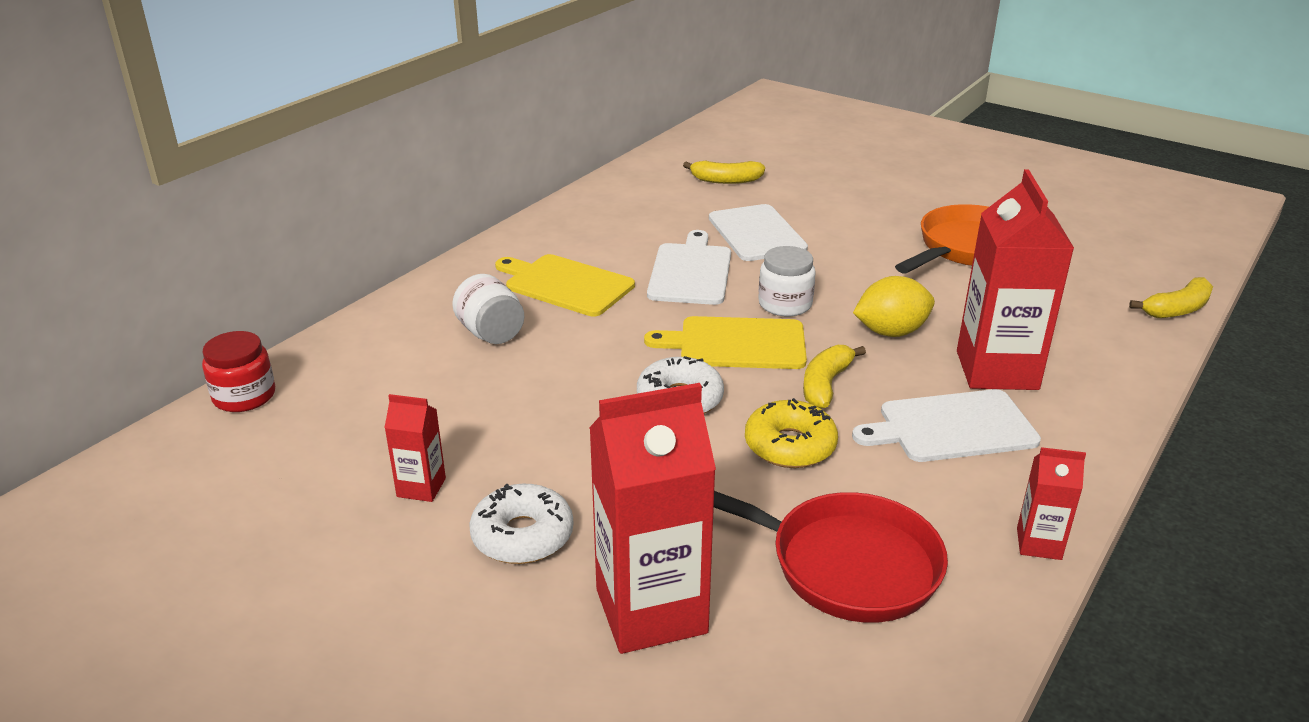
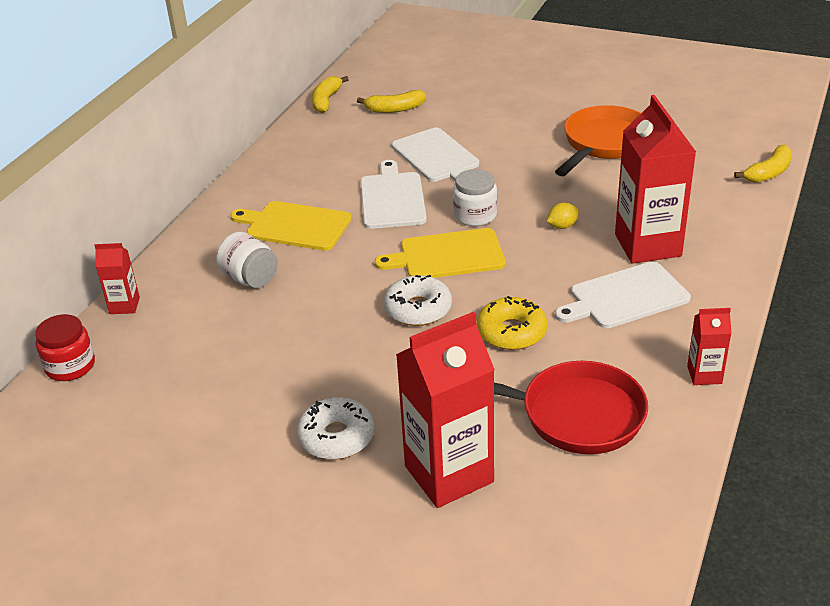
camera: 10 degrees left, 5 degrees up
red carton [384,394,446,502] -> red carton moved to [94,243,140,314]
yellow banana [803,345,866,409] -> yellow banana moved to [312,76,349,113]
yellow lemon [853,276,935,337] -> yellow lemon [547,203,579,229], size x0.55

